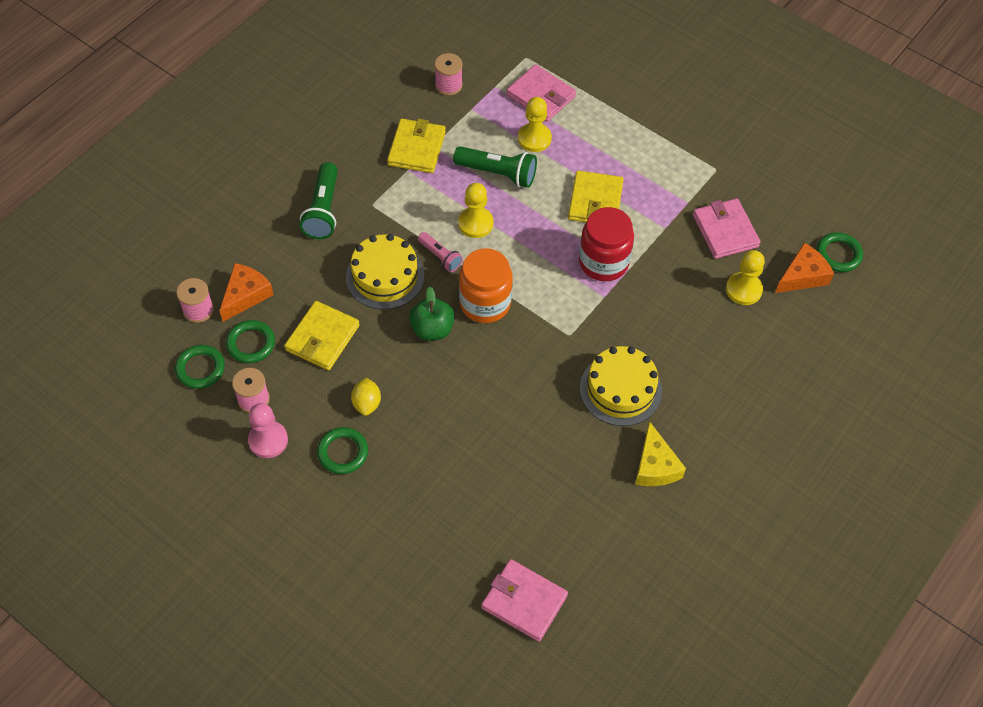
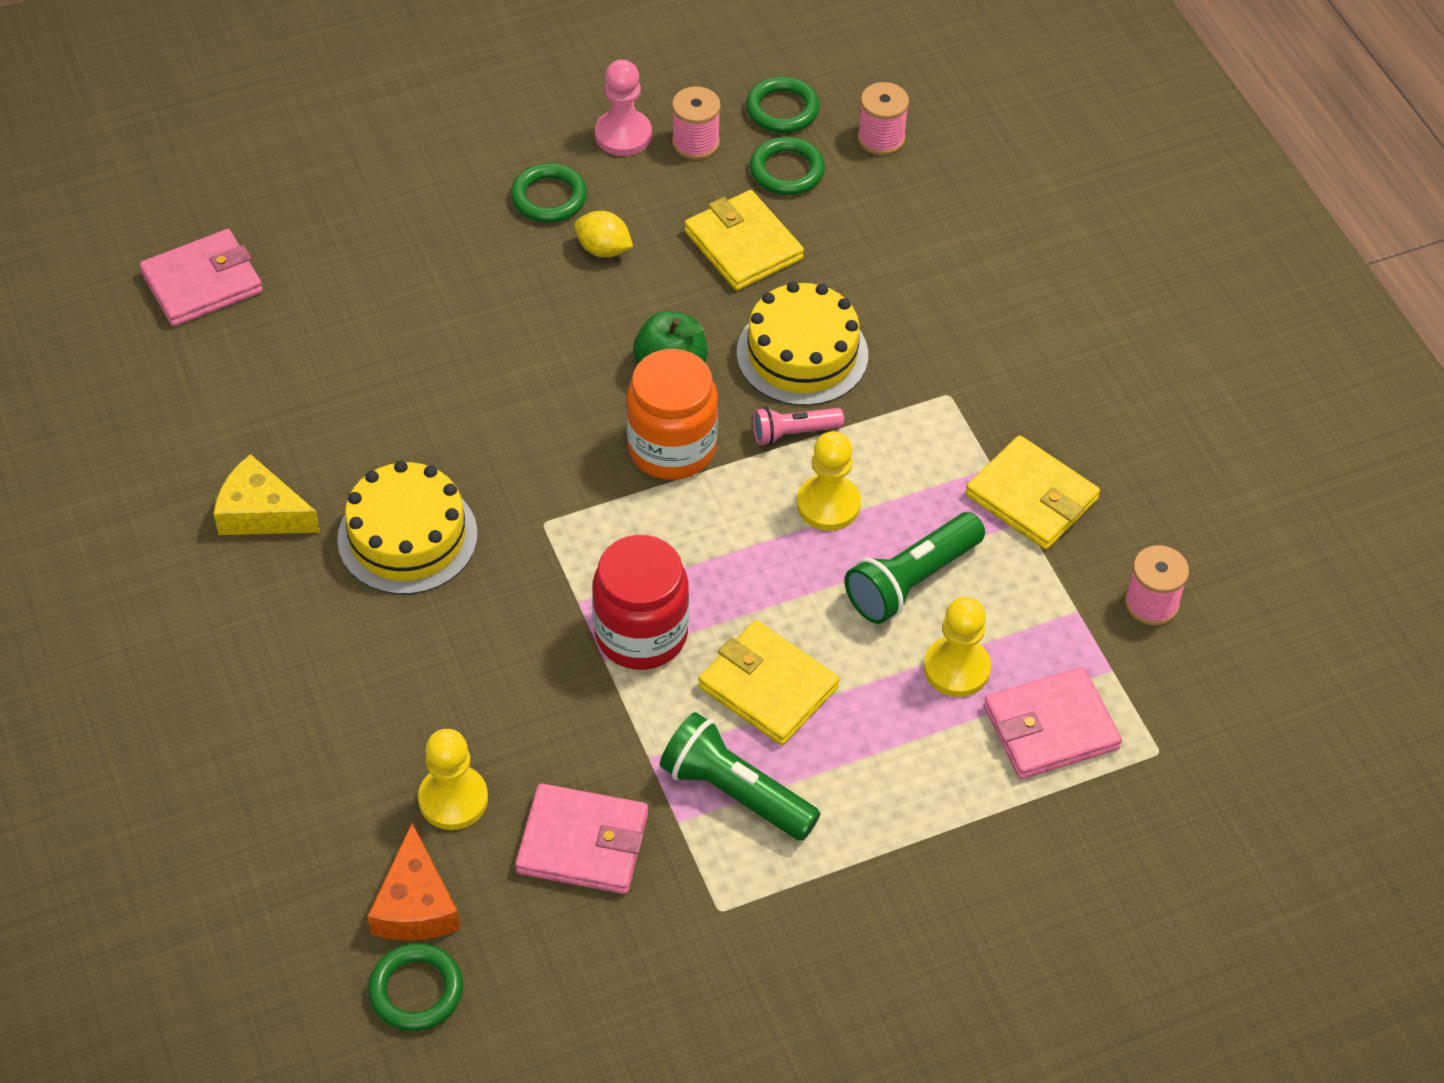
camera: 120 degrees right, 5 degrees down
orange cheese [219,263,274,322] -> none
green flashlight [300,162,338,239] -> green flashlight moved to [660,712,820,841]

